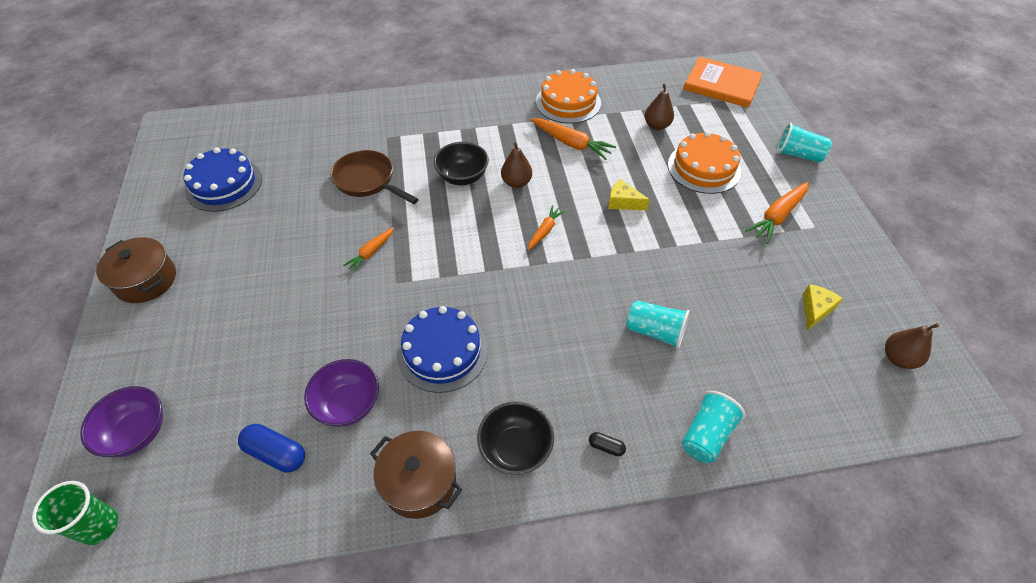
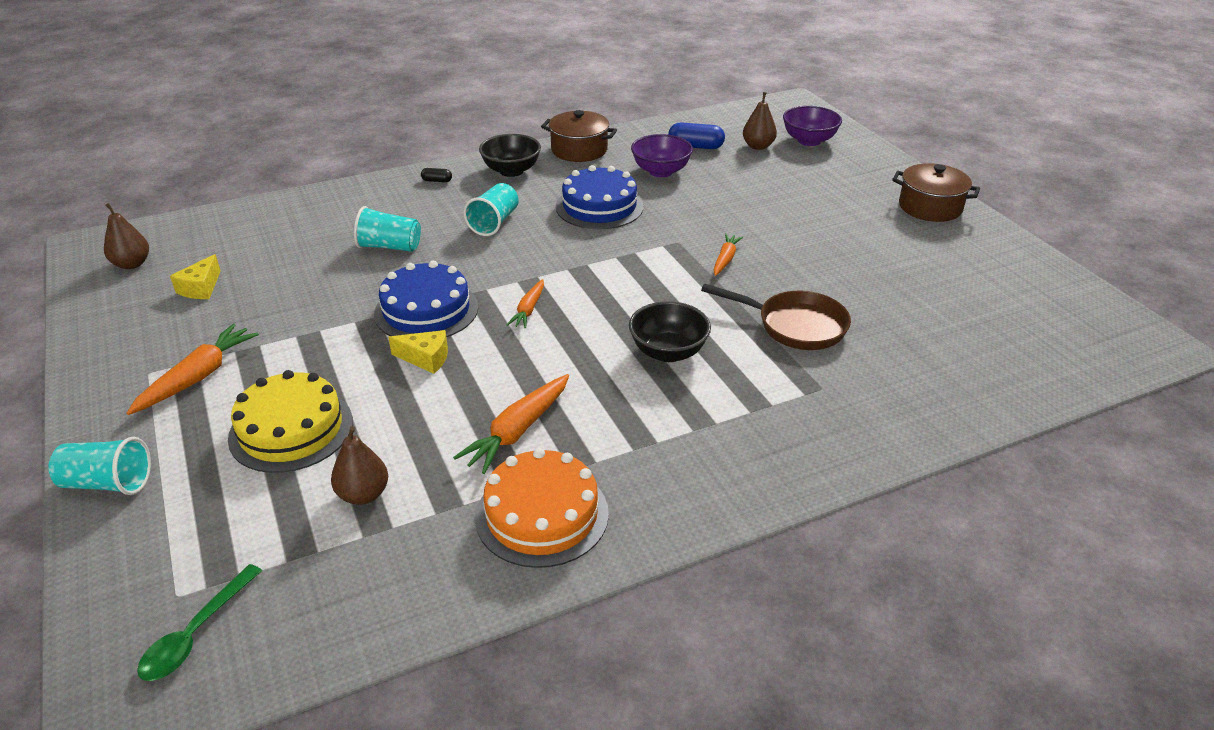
camera: 165 degrees right, 15 degrees down
green cup [32,481,118,545] -> none
blue cake [184,148,262,212] -> blue cake moved to [374,261,478,337]
brown pear [501,142,532,188] -> brown pear moved to [743,92,777,150]
orange carrot [530,118,616,160] -> orange carrot turned 75 degrees counterclockwise [453,374,569,474]
orange cake [668,131,741,194] -> yellow cake [228,370,353,473]
turquoise cup [682,391,745,463] -> turquoise cup moved to [463,183,519,236]
orange book [683,57,763,108] -> green spoon [137,564,262,681]

